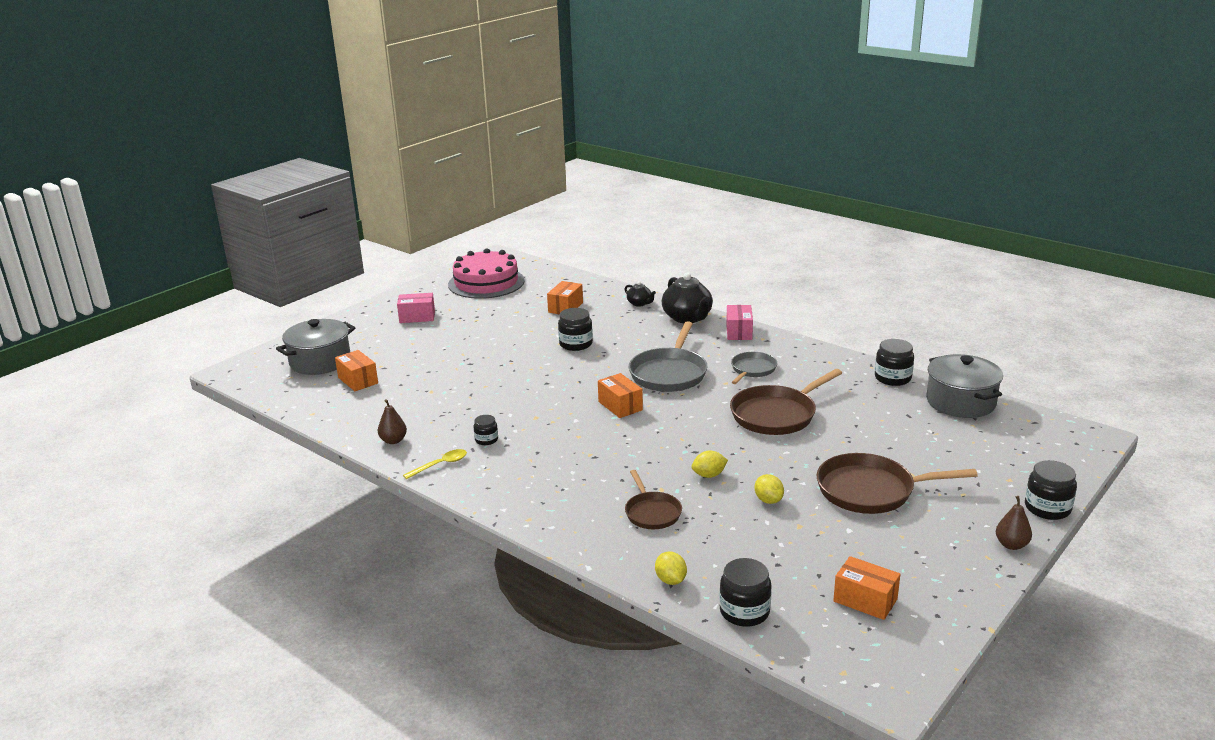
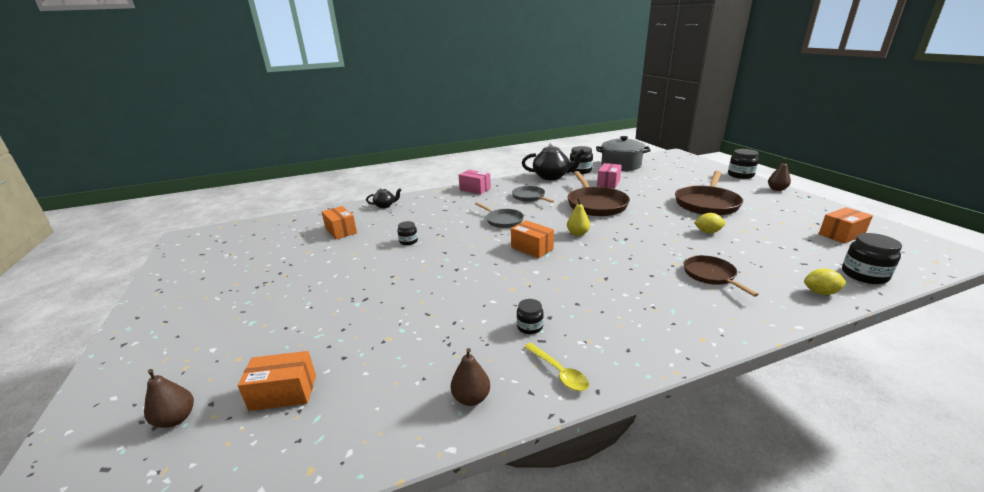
camera: 60 degrees left, 0 degrees up
grey pot [276,319,356,375] -> brown pear [144,369,194,428]
pink box [397,293,435,323] -> pink box moved to [597,163,622,188]
yellow spoon [403,449,467,479] -> yellow spoon turned 150 degrees clockwise [524,343,589,391]
pink cake [448,248,525,299] -> none
black jar [558,308,593,351] -> black jar [397,221,418,245], size x0.60
orange box [598,373,643,418] -> orange box turned 45 degrees clockwise [511,220,554,258]
brown pan [625,470,682,529] -> brown pan turned 120 degrees counterclockwise [683,255,759,297]
grey pan [629,321,708,392] -> grey pan [475,202,524,228], size x0.59
black teapot [662,273,713,323] -> black teapot moved to [522,142,585,180]
yellow lemon [691,451,728,478] -> none
none -> yellow pear [567,198,590,236]

